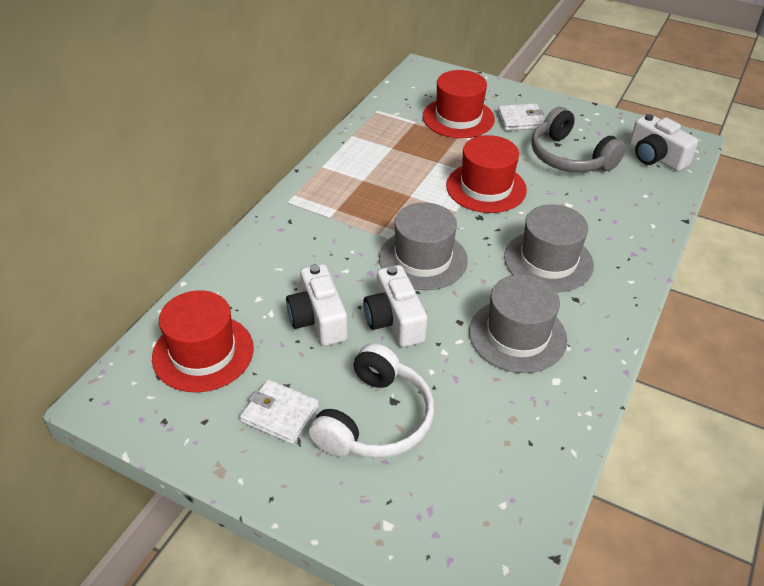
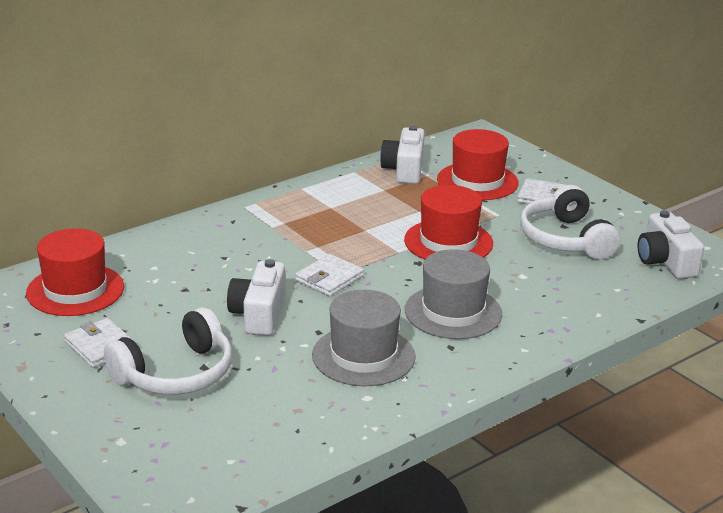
camera: 25 degrees right, 15 degrees down
white camera [286,264,348,346] -> white camera moved to [380,126,425,184]
grey hat [379,202,468,290] -> white wallet [295,254,364,297]
grey headphones [531,107,626,172] -> white headphones [520,185,620,260]

